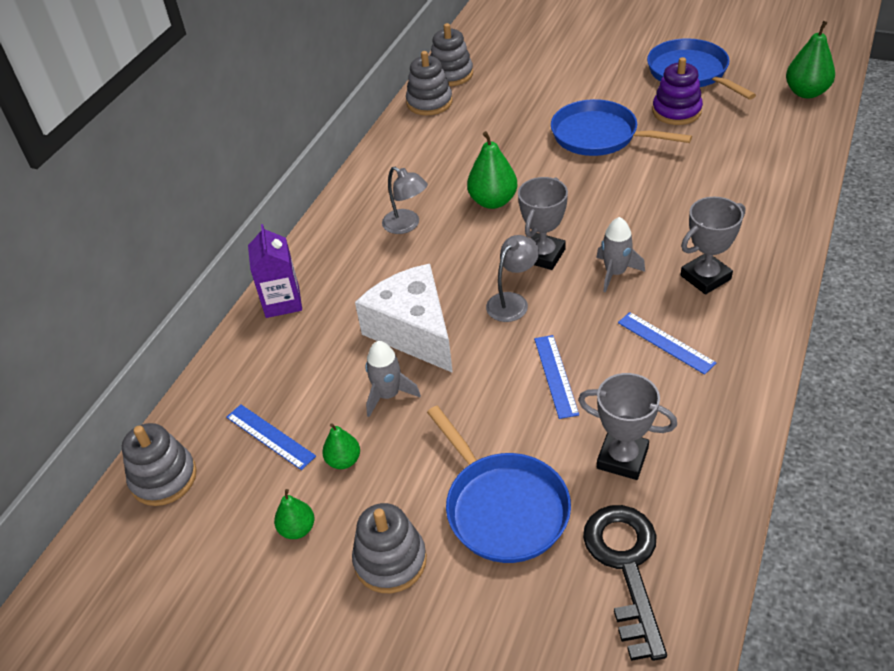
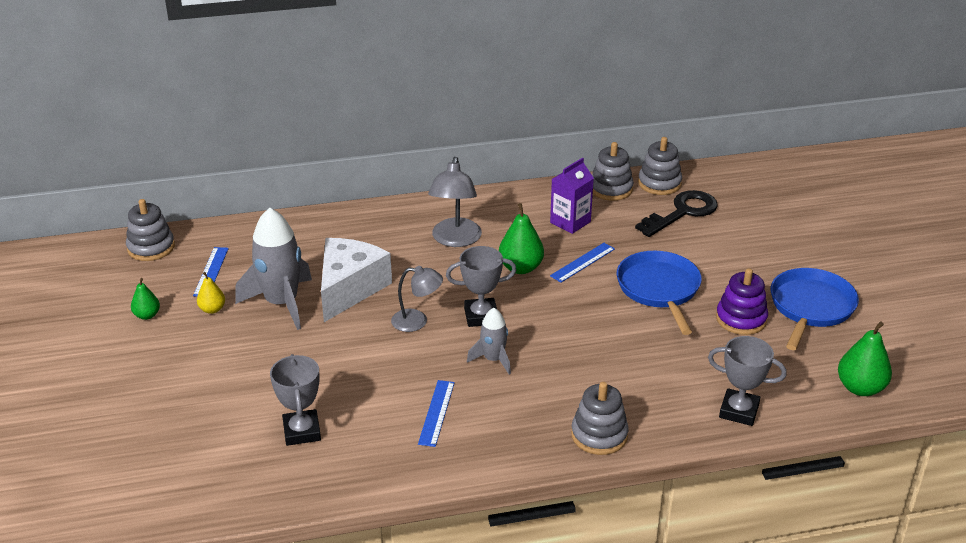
camera: 50 degrees right, 10 degrees down
purple carton [248,224,302,318] -> purple carton moved to [550,158,594,234]
green pear [322,423,360,469] -> yellow pear [197,272,225,314]
grey stacking toy [352,503,427,593] -> grey stacking toy moved to [571,382,629,455]
grey rocket [366,341,421,417] -> grey rocket [235,208,312,330], size x1.83
grey lamp [382,167,428,234] -> grey lamp [428,157,482,247], size x1.52
blue pan [427,406,571,563] -> none
blue ruler [534,335,579,419] -> blue ruler moved to [550,243,615,282]
black key [583,505,667,661] -> black key moved to [635,190,718,237]
grey trophy [680,197,745,294] -> grey trophy moved to [708,336,787,426]

